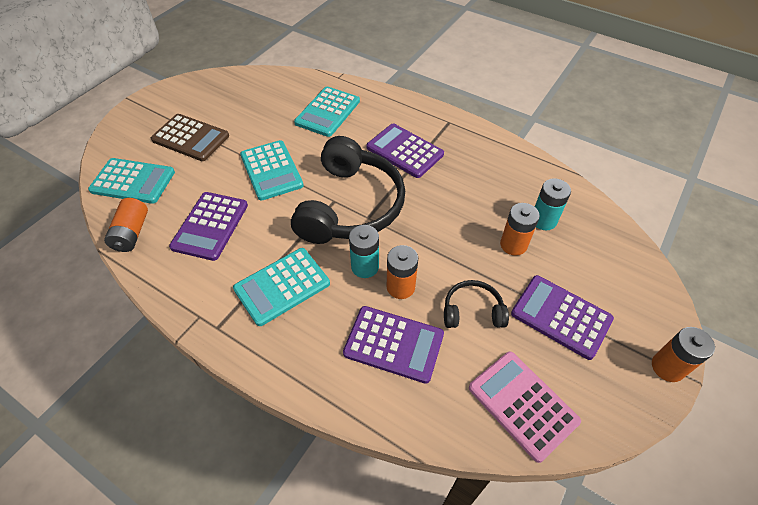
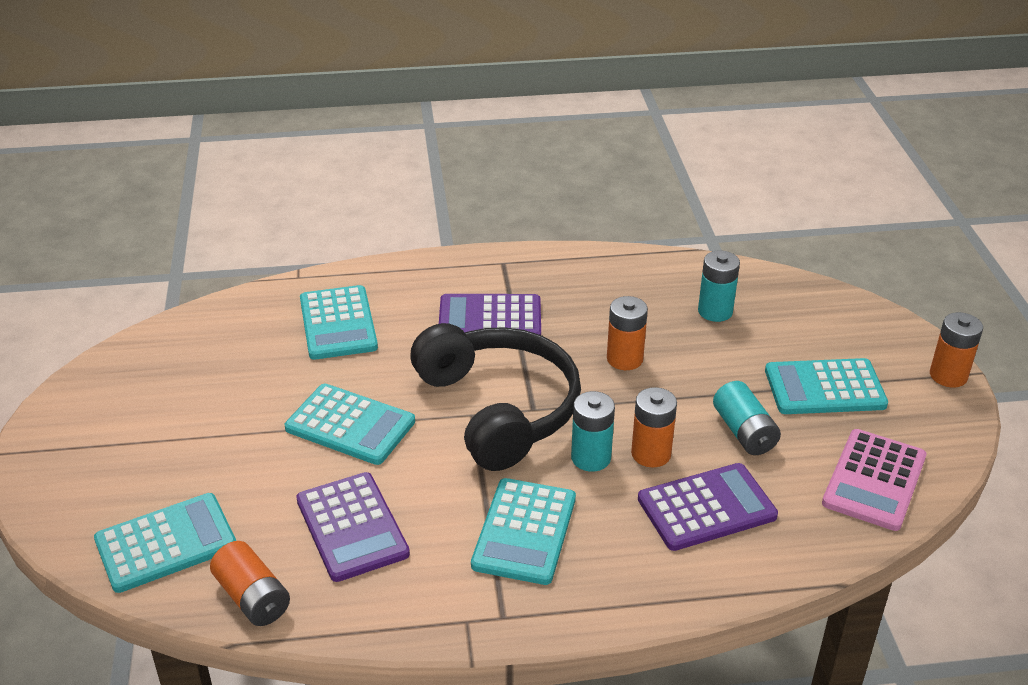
camera: 40 degrees left, 15 degrees down
brown calculator [151,114,229,161] -> none
black headphones [444,280,509,328] -> turquoise battery [713,381,781,455]
pink calculator [469,352,581,463] -> pink calculator turned 75 degrees counterclockwise [822,429,926,531]
orange battery [500,203,540,256] -> orange battery moved to [607,296,648,370]
purple calculator [511,275,614,360] -> turquoise calculator [765,358,888,414]

